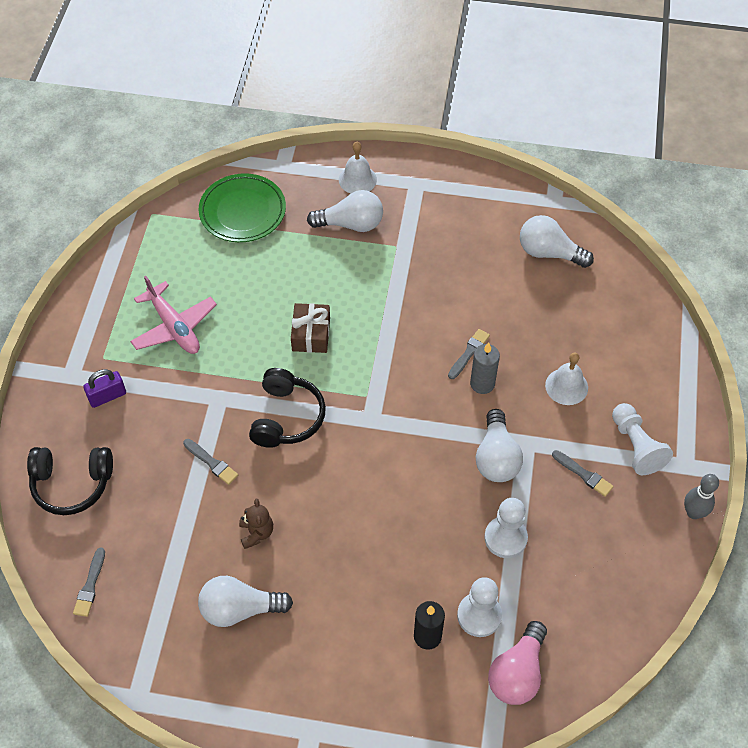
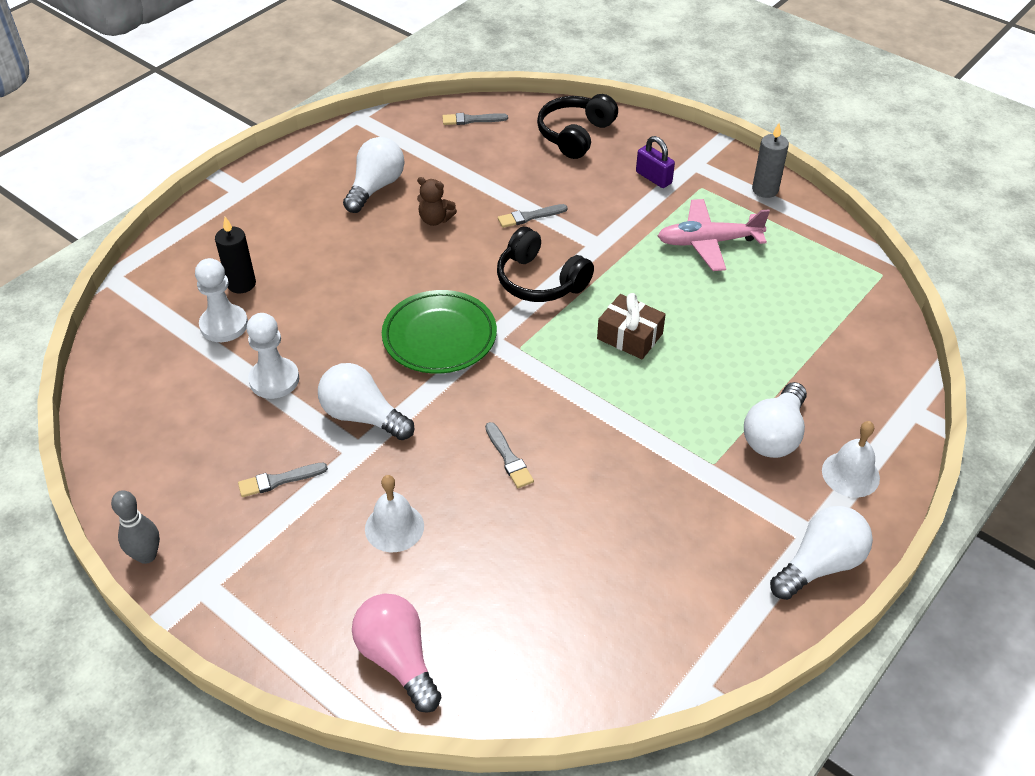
camera: 120 degrees right, 10 degrees down
grey brush [73,548,105,617] -> grey brush turned 45 degrees counterclockwise [442,113,508,125]
purple padlock [83,369,126,408] -> purple padlock turned 45 degrees counterclockwise [636,136,675,188]
green plate [199,173,286,242] -> green plate moved to [382,290,497,374]
grey candle [470,342,500,394] -> grey candle moved to [752,123,789,198]
pink light bulb [488,621,547,705] -> pink light bulb moved to [352,594,441,713]
white light bulb [520,215,594,268] -> white light bulb moved to [770,506,873,600]
white pawn [612,403,673,475] -> none

